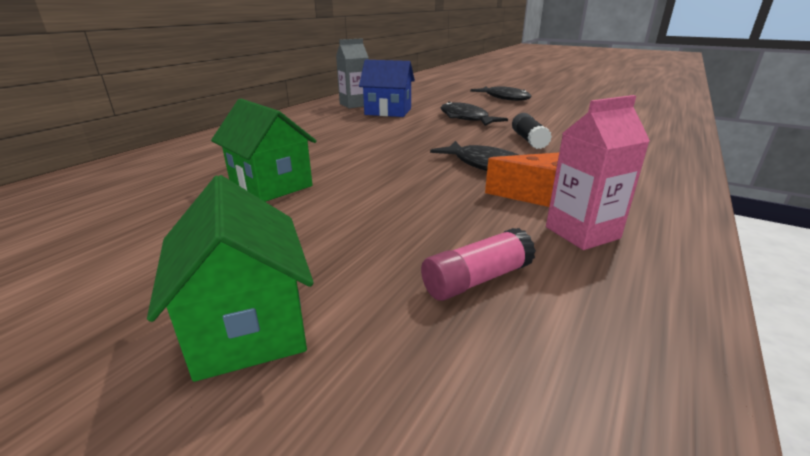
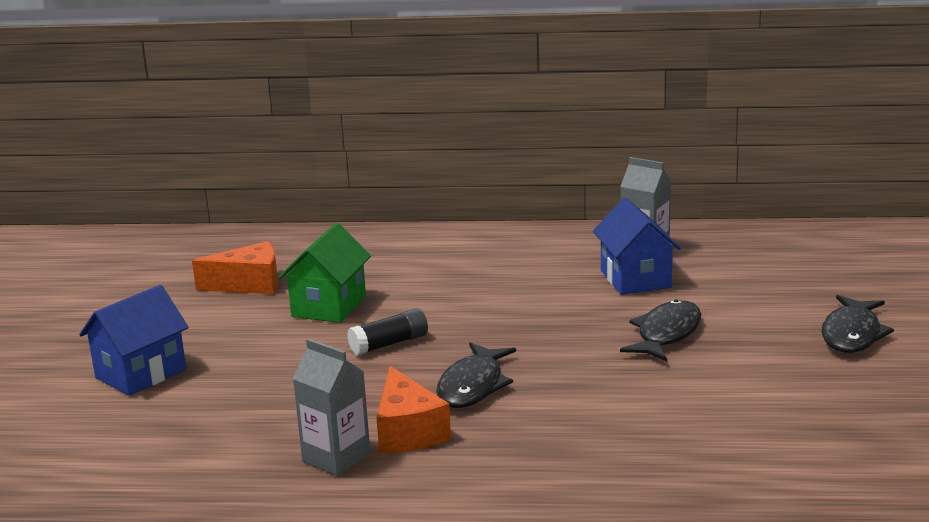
camera: 65 degrees right, 5 degrees down
green house [147,175,314,382] -> blue house [79,285,189,396]
pink glue stick [421,228,536,301] -> none
black glue stick [512,113,552,149] -> black glue stick moved to [347,308,428,355]
pink carton [546,95,650,250] -> grey carton [293,339,371,476]
none -> orange cheese [192,241,278,294]

